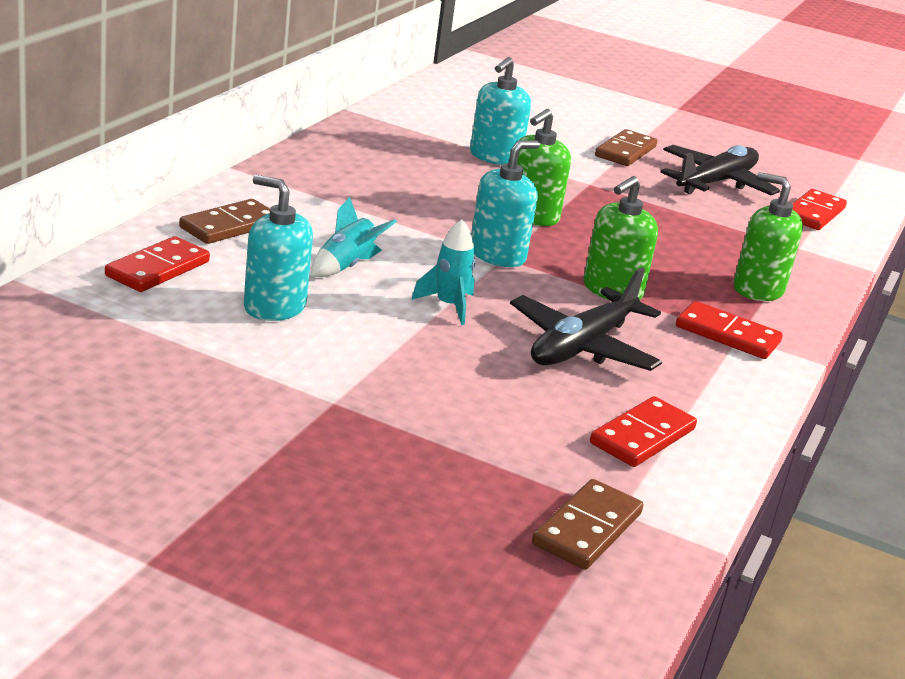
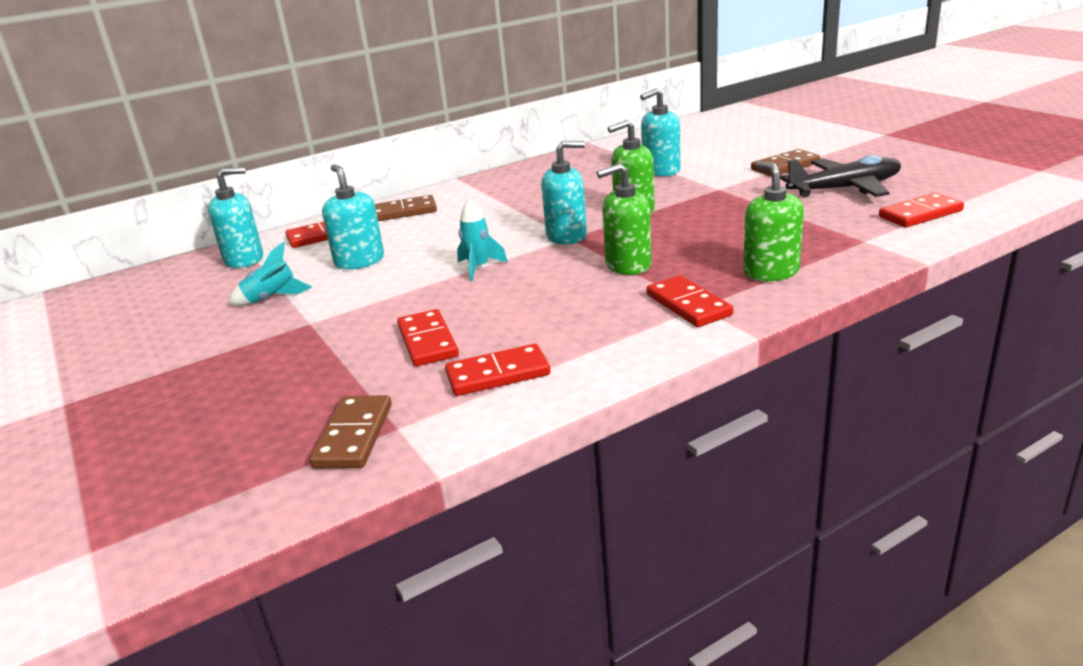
camera: 40 degrees right, 0 degrees up
turquoise rocket [311,197,397,277] -> turquoise rocket moved to [228,242,312,306]
black plane [510,267,662,371] -> none
brown domino [532,479,644,570] -> brown domino turned 60 degrees counterclockwise [309,395,392,468]
none -> turquoise soap dispenser [208,167,263,268]
none -> red domino [397,309,459,366]

